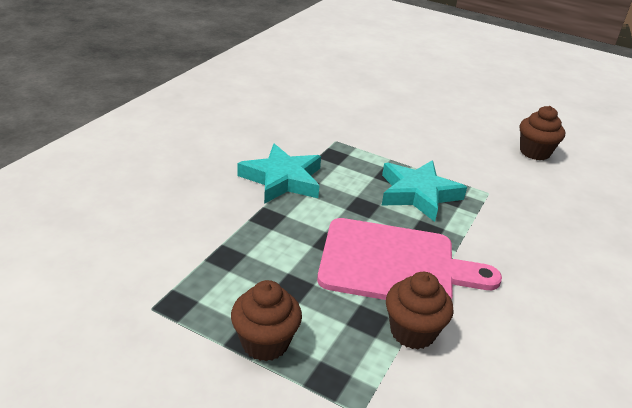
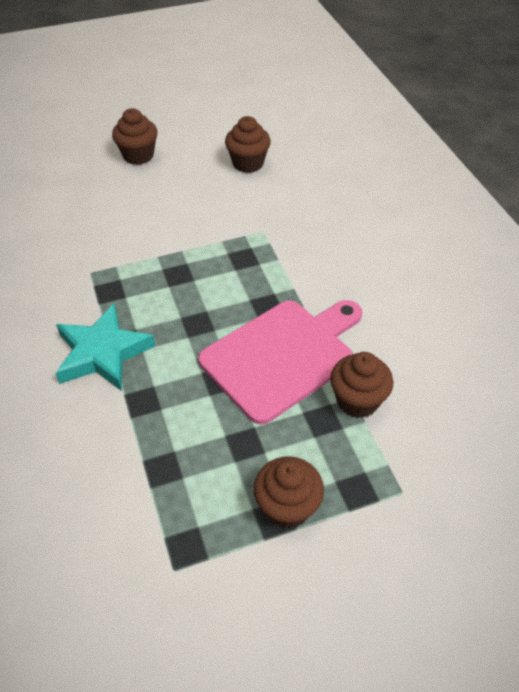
camera: 45 degrees left, 15 degrees up
turquoise star [382,160,467,222] -> none
none -> brown cupcake [112,108,158,165]

